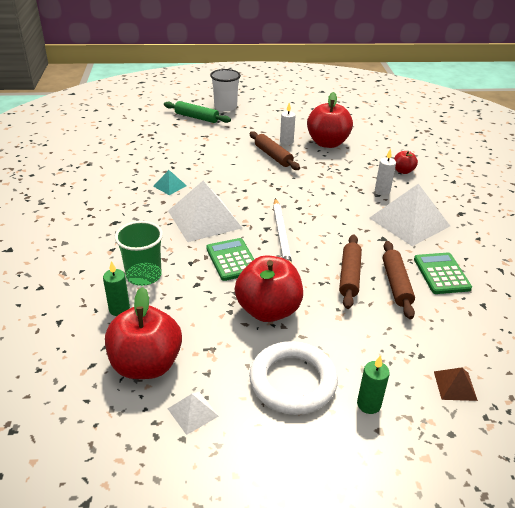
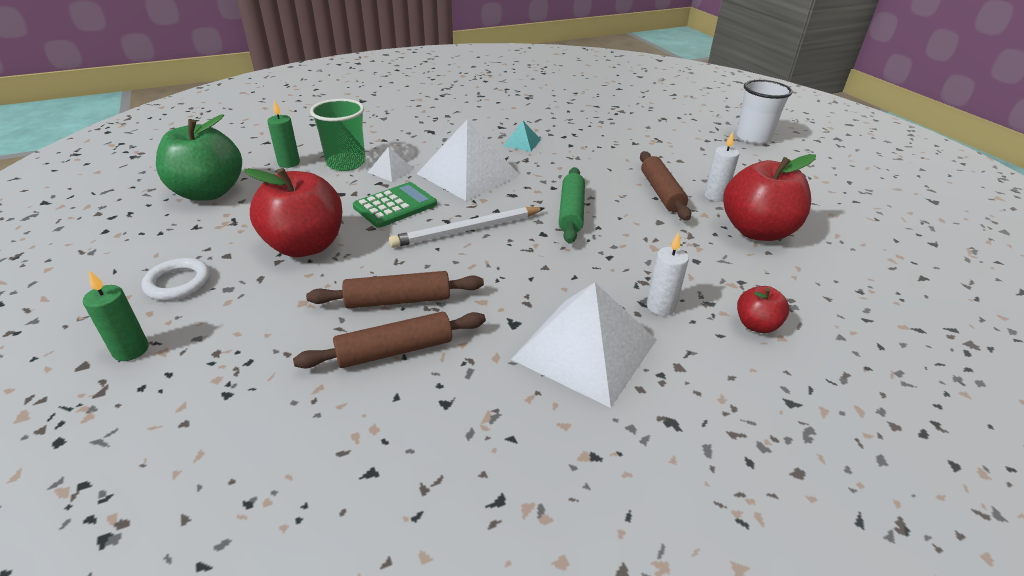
camera: 70 degrees right, 0 degrees up
red apple [105,287,182,379] -> green apple [156,115,242,201]
green rolling pin [164,101,231,123] -> green rolling pin moved to [559,167,585,244]
white pyramid [168,392,219,435] -> white pyramid moved to [368,147,414,182]
white ring [249,341,338,415] -> white ring [142,258,210,301], size x0.58
brown rolling pin [250,131,300,170] -> brown rolling pin turned 45 degrees counterclockwise [640,151,691,221]
green calculator [414,253,472,294] -> none
brown pyramid [434,367,478,401] -> none

